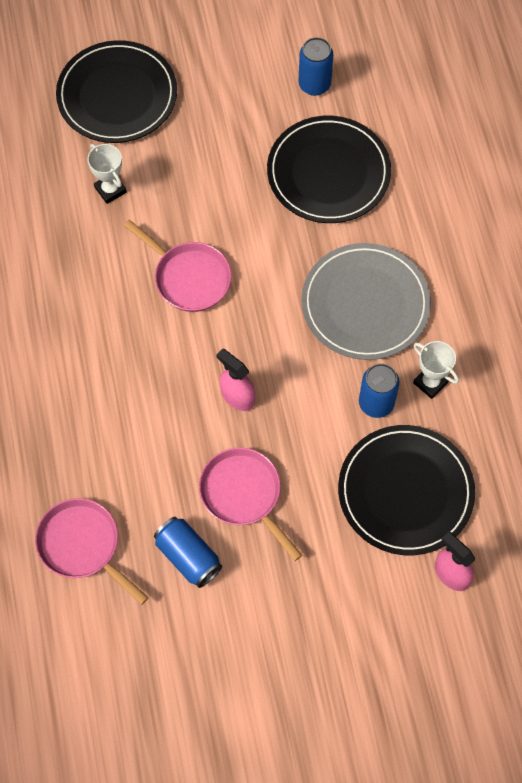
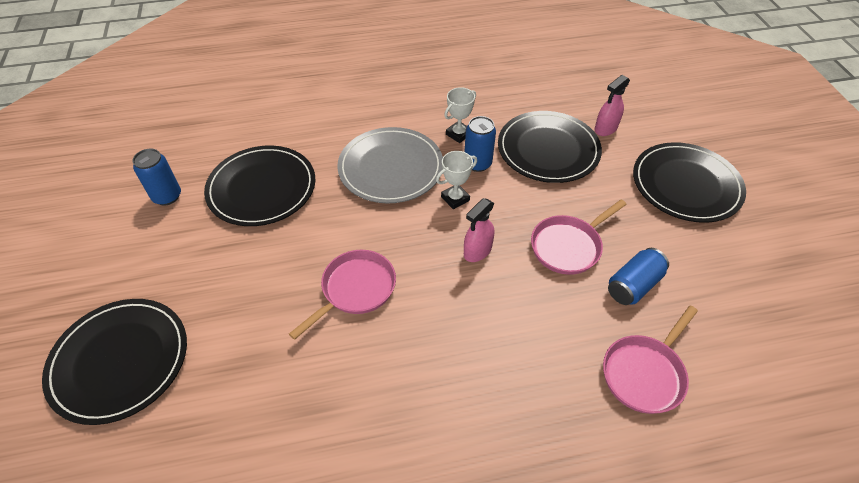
camera: 90 degrees left, 15 degrees down
white trophy [87,144,127,204] -> white trophy moved to [436,151,477,209]
none -> black plate [633,142,746,223]

